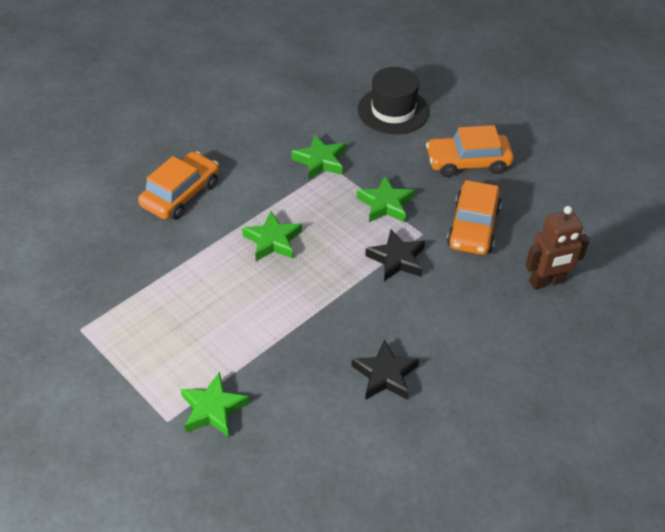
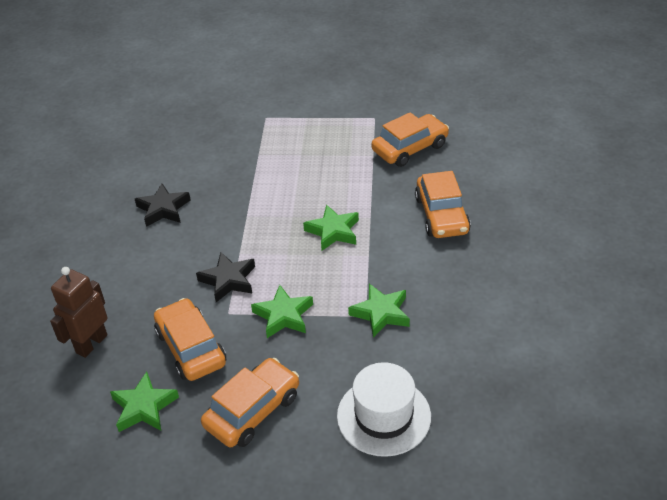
camera: 140 degrees right, 5 degrees down
green star [181,372,250,437] -> green star moved to [110,372,179,432]
black hat [358,67,429,134] -> white hat [337,362,431,457]
none -> orange car [371,112,449,167]

